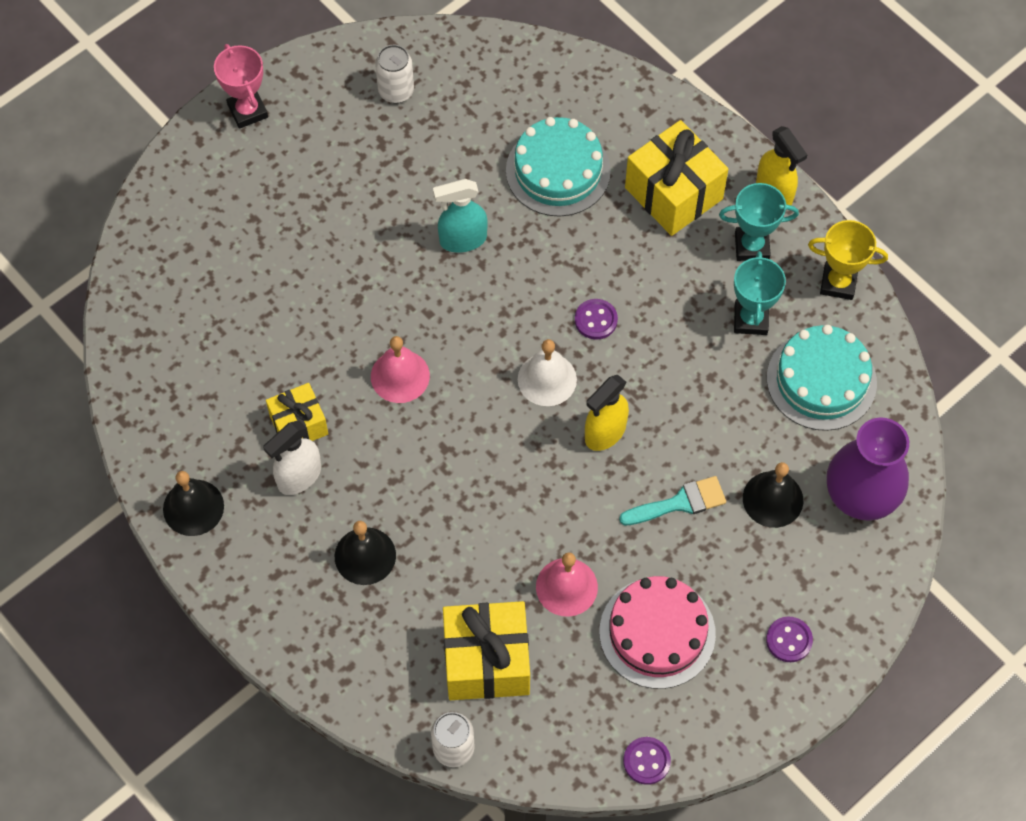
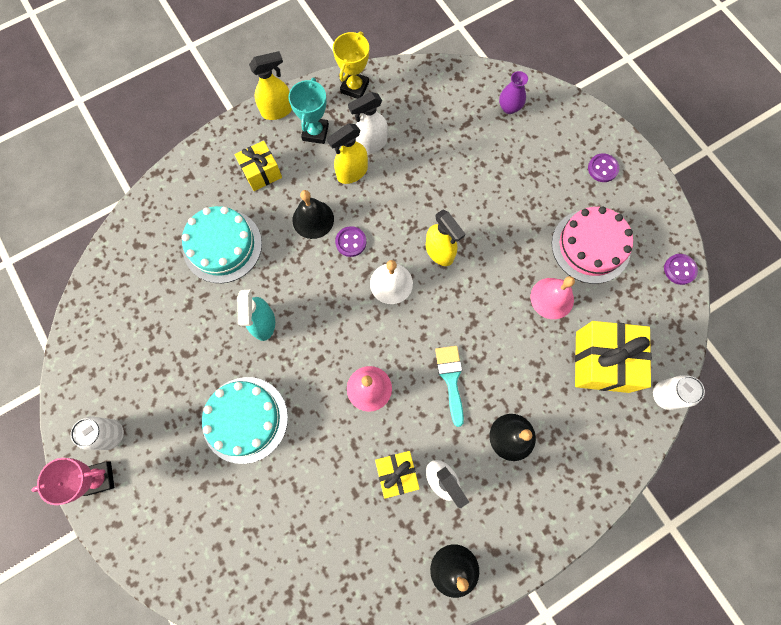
camera: 80 degrees left, 10 degrees up
white can [375,45,414,103] -> white can moved to [70,416,124,450]
turquoise brush [619,476,726,526] -> turquoise brush moved to [435,346,464,427]
yellow gift [625,120,728,236] -> yellow gift [234,141,282,191], size x0.61
turquoise trophy [734,251,786,335] -> white spray bottle [348,92,388,154]
black bell [743,462,803,528] -> black bell moved to [292,190,334,239]
turquoise cake [767,325,877,431] -> turquoise cake moved to [202,377,288,464]
purple vase [827,417,909,521] -> purple vase [499,71,528,114], size x0.50
none -> yellow spray bottle [327,124,368,184]

